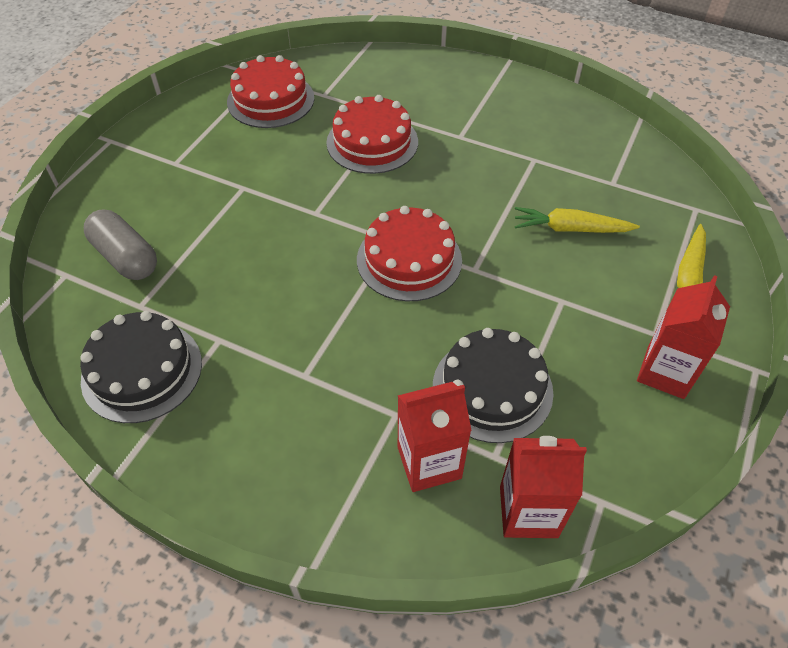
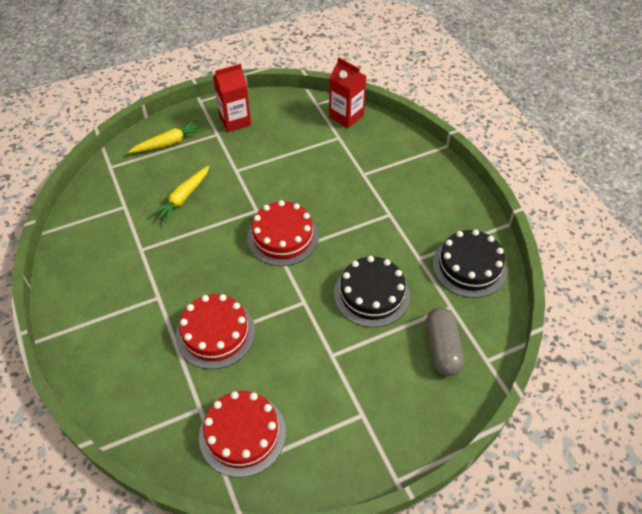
camera: 140 degrees left, 0 degrees up
red carton [398,382,472,492] -> none
black cake [433,328,554,443] -> black cake moved to [334,256,410,327]
yellow carrot [515,207,640,233] -> yellow carrot turned 75 degrees clockwise [151,166,209,223]

